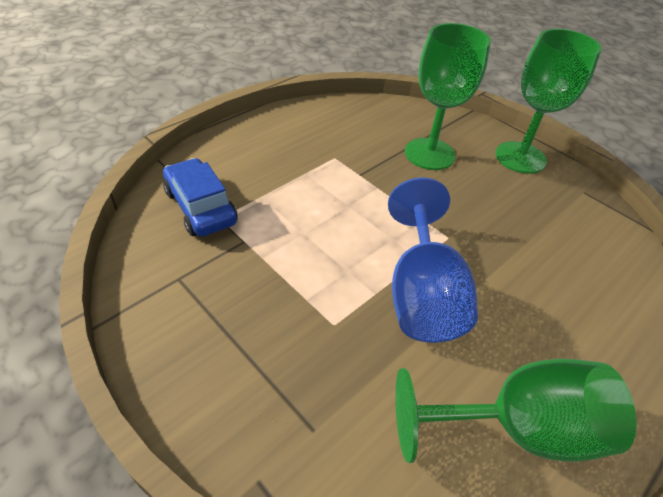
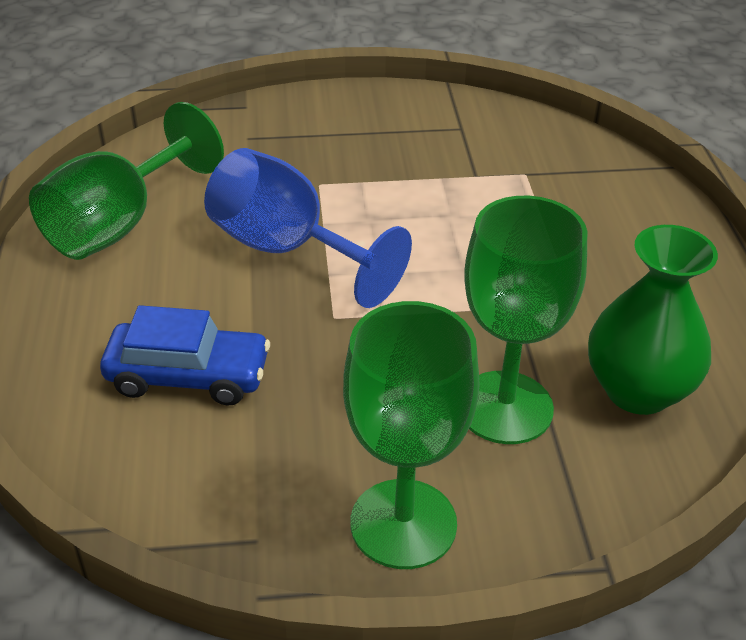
camera: 130 degrees right, 5 degrees down
blue car [163,158,238,237] -> blue car moved to [100,305,270,405]
none -> green vase [588,225,718,415]

